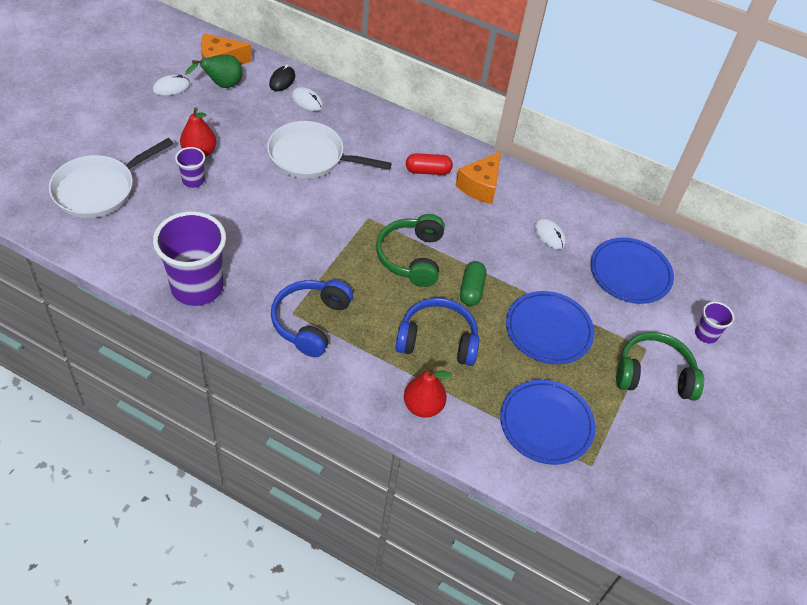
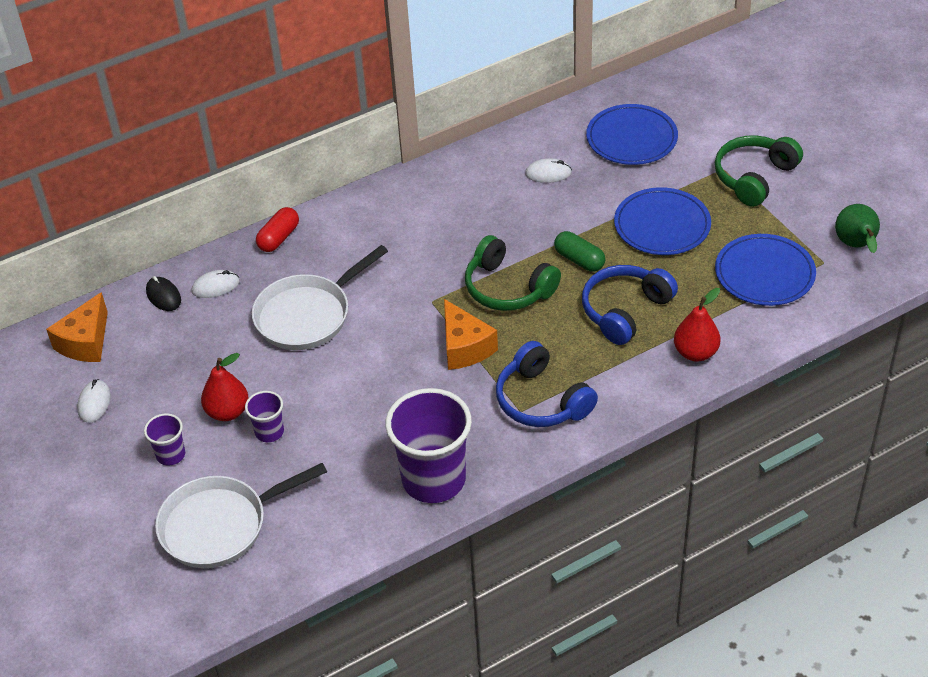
camera: 50 degrees left, 5 degrees down
white pan [49,138,173,218] -> white pan turned 75 degrees clockwise [155,463,327,568]
green pear [185,54,243,88] -> green pear moved to [835,204,880,253]
red capsule [406,153,453,175] -> red capsule moved to [256,207,299,252]
orange cheese [456,151,501,204] -> orange cheese moved to [444,299,498,370]
purple cup [695,302,734,343] -> purple cup moved to [144,413,185,466]

